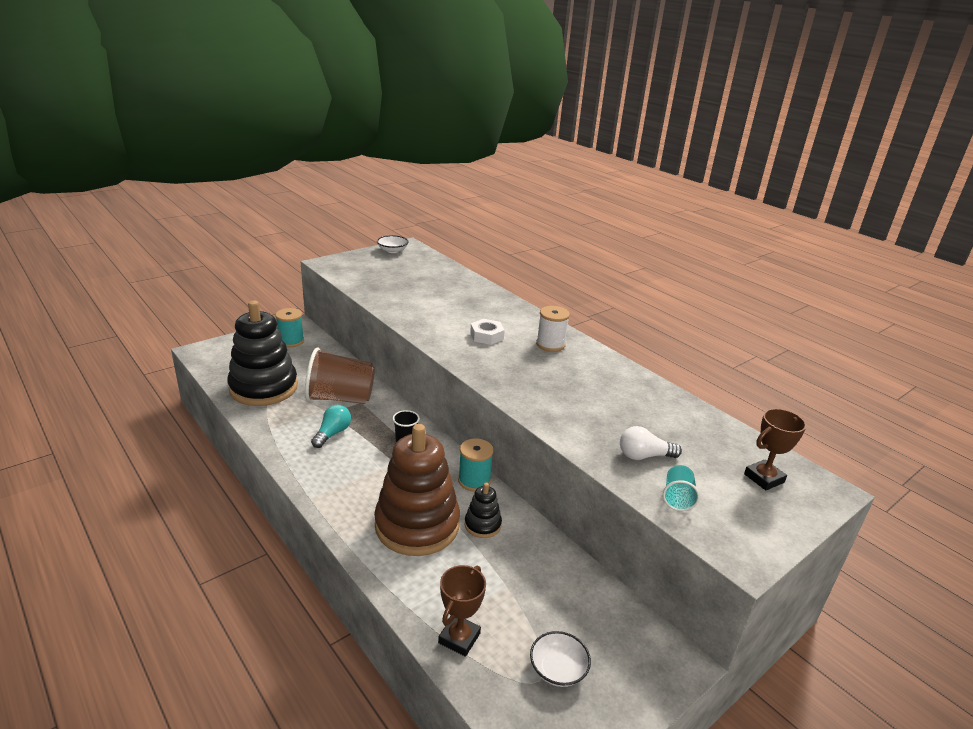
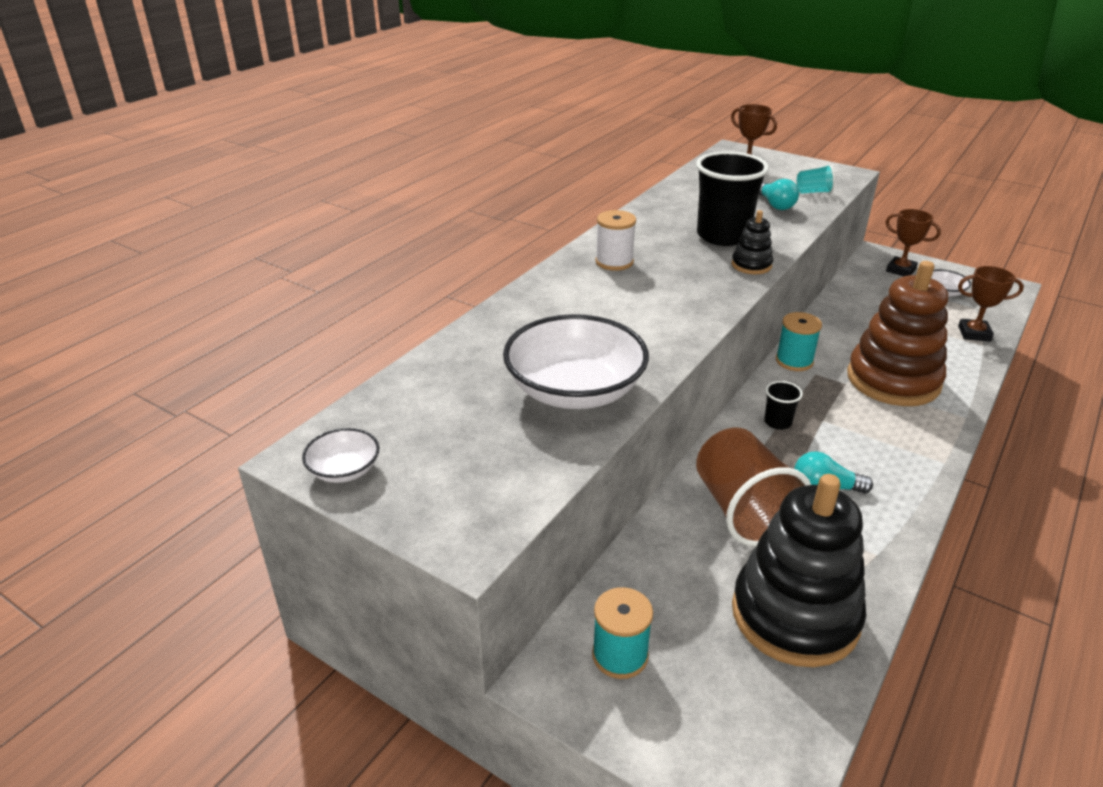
camera: 105 degrees left, 5 degrees up
black stacking toy [465,483,502,538] -> black stacking toy moved to [731,210,773,274]
white nut [470,319,505,345] -> none
white light bulb [620,426,682,460] -> turquoise light bulb [759,179,799,210]
none -> white bowl [503,314,649,409]
none -> black cup [696,151,769,246]
none -> brown trophy [886,209,941,276]

